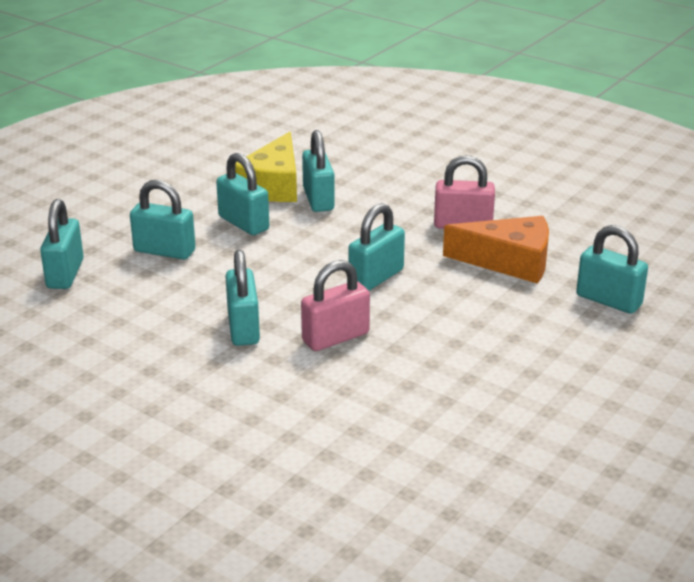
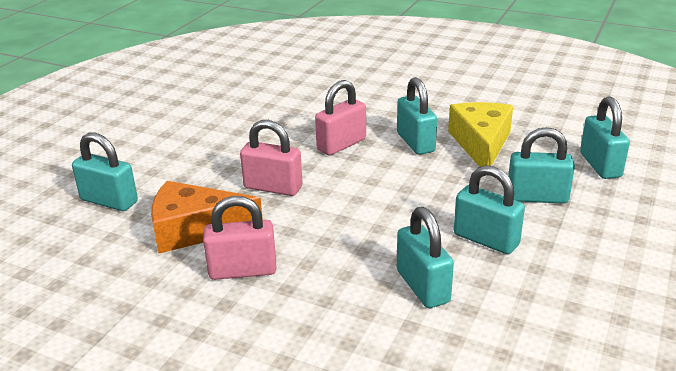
camera: 170 degrees right, 0 degrees up
yellow cheese [235,132,297,202] -> yellow cheese moved to [448,102,513,167]
turquoise padlock [348,203,405,291] -> none
none -> pink padlock [240,120,302,196]

